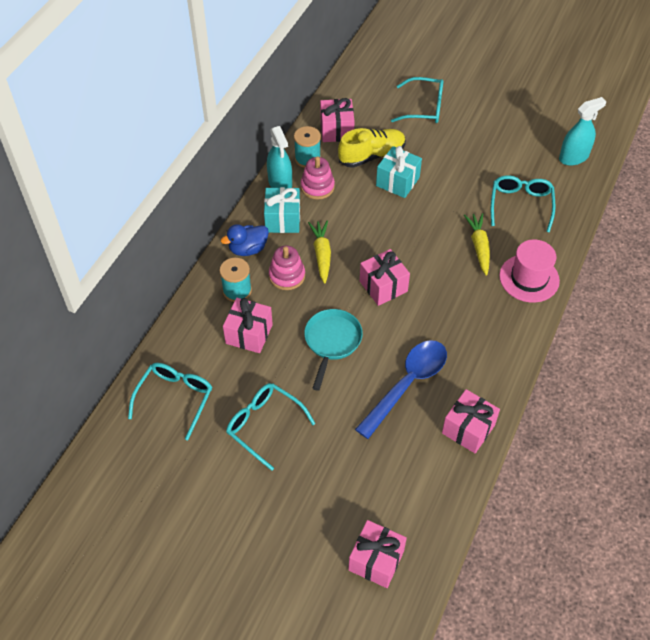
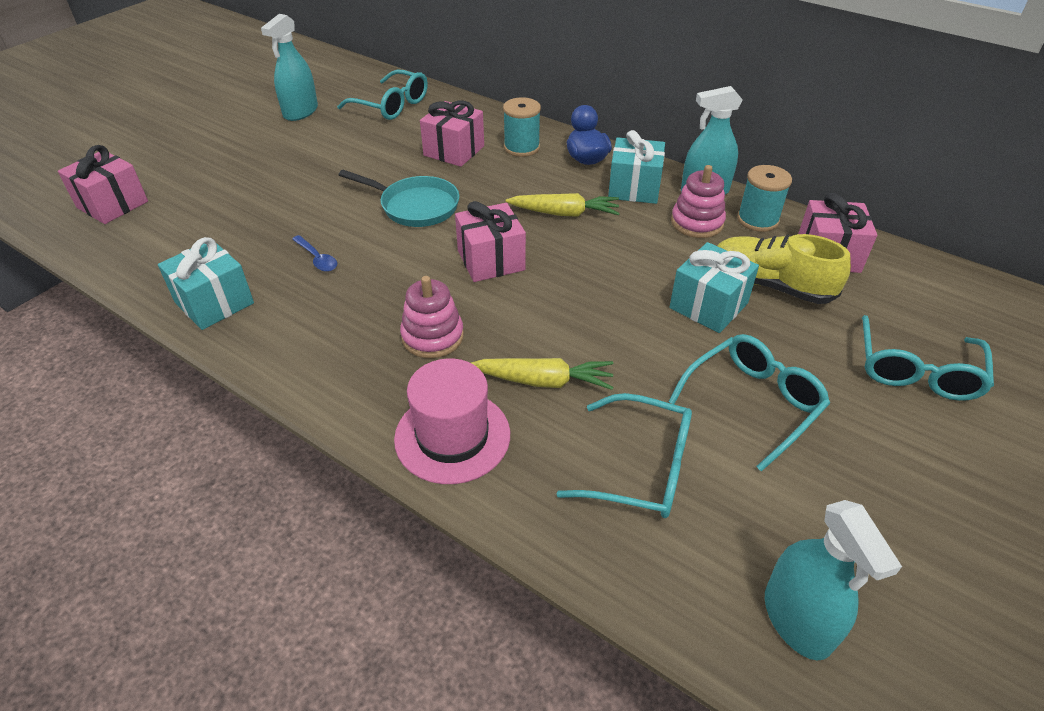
camera: 100 degrees right, 10 degrees down
turquoise glasses [226,383,315,471] -> turquoise glasses moved to [668,334,830,472]
pink stacking toy [269,246,305,290] -> pink stacking toy moved to [400,276,464,358]
yellow shoe [338,128,406,168] -> yellow shoe turned 135 degrees clockwise [718,234,851,304]
blue spoon [355,340,447,439] -> blue spoon [292,235,337,272], size x0.41
pink gift [442,389,500,453] -> turquoise gift [158,237,254,330]
none -> turquoise spray bottle [261,14,318,121]

